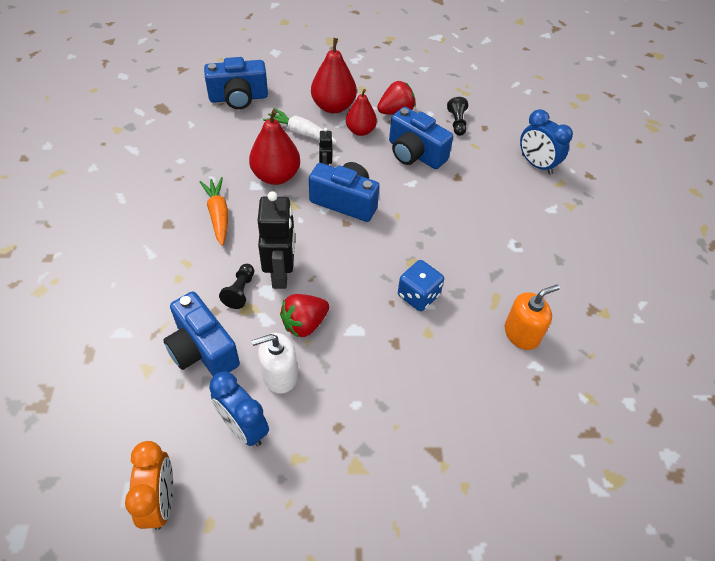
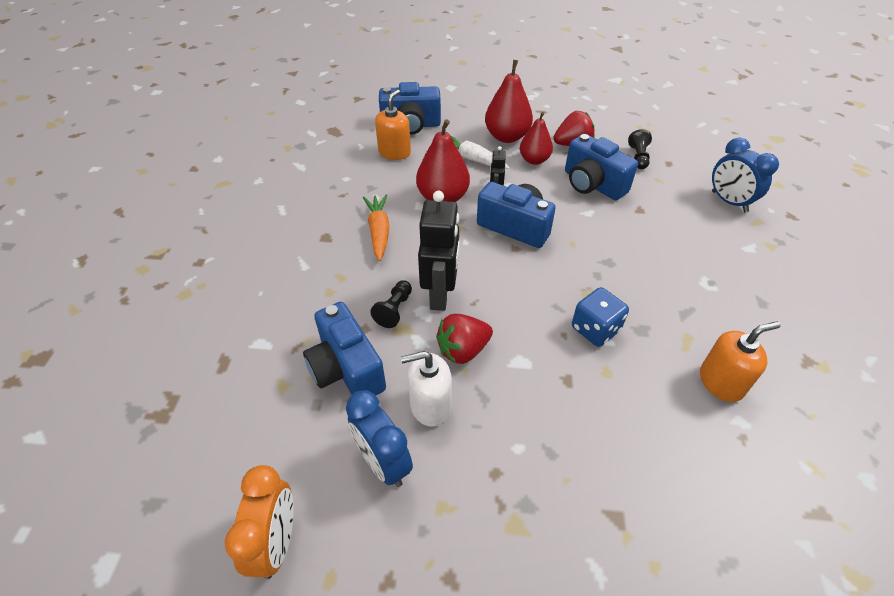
camera: 10 degrees right, 5 degrees down
none -> orange soap dispenser [375,90,411,160]

